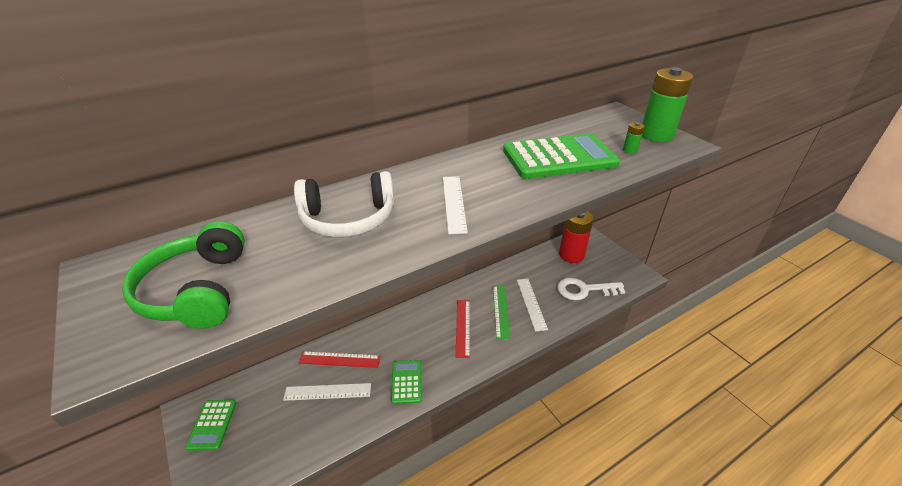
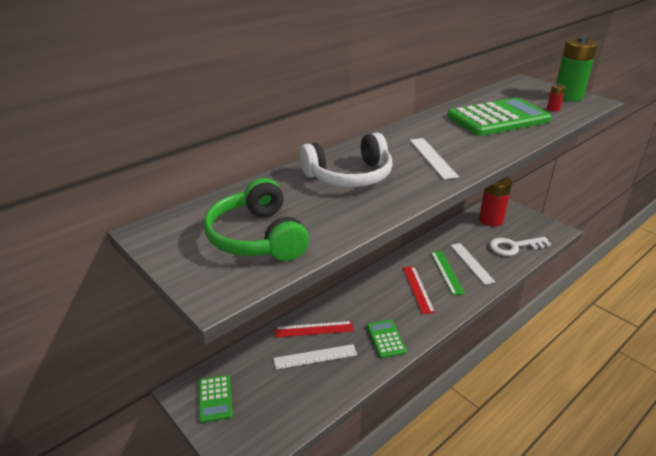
camera: 10 degrees left, 5 degrees down
green battery [623,122,645,154] -> red battery [547,84,566,112]

